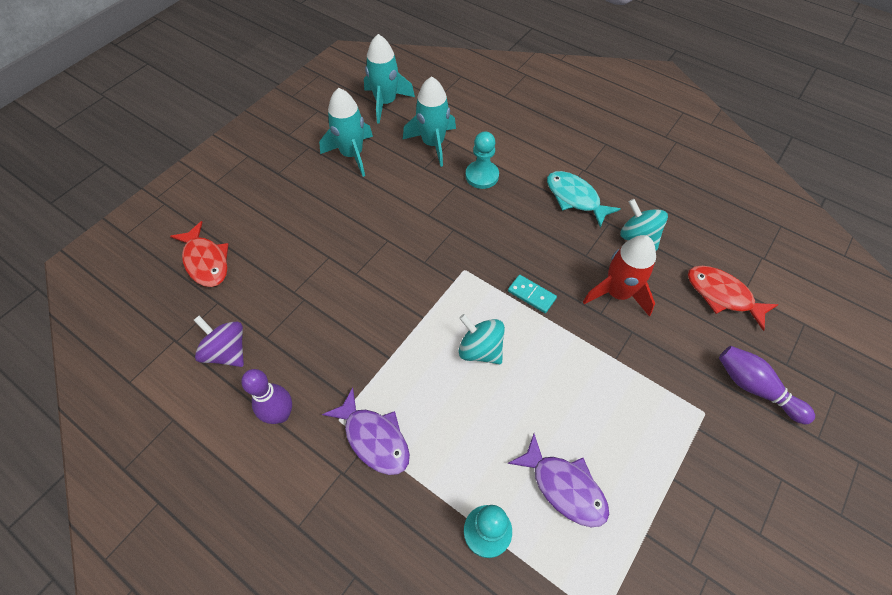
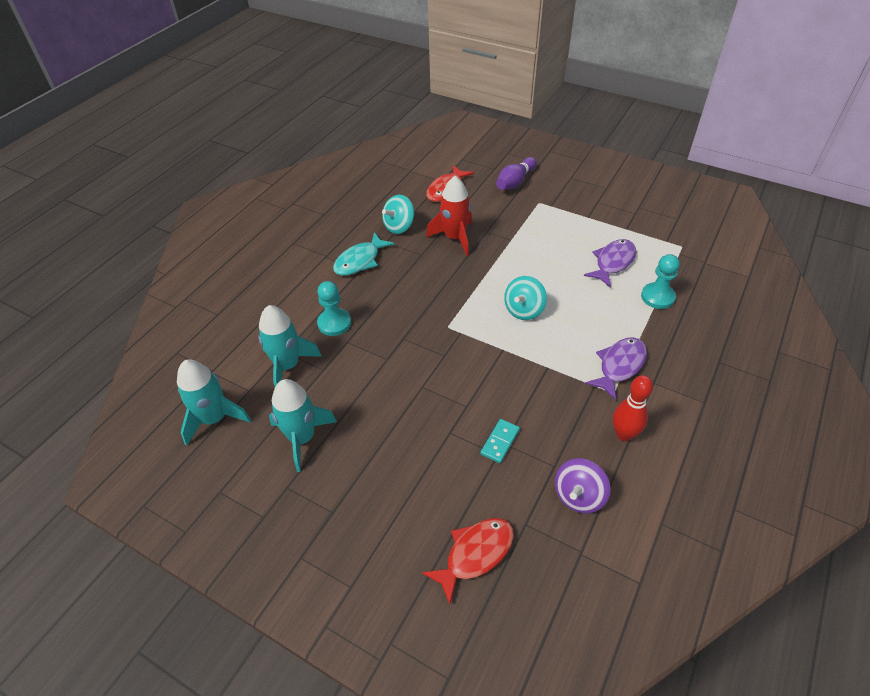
camera: 95 degrees left, 10 degrees down
purple bowling pin [241,369,292,424] -> red bowling pin [613,375,653,441]
turquoise domino [508,275,557,313] -> turquoise domino moved to [480,419,520,463]

